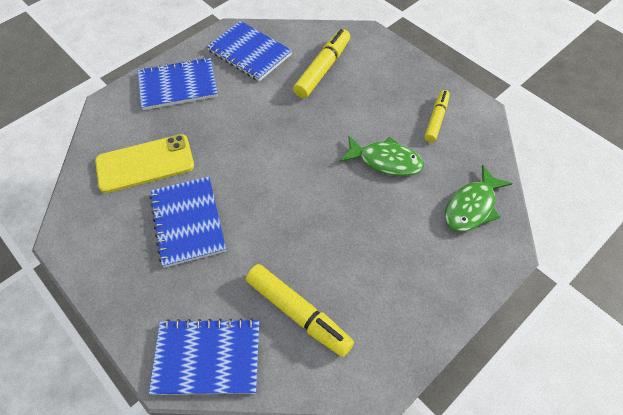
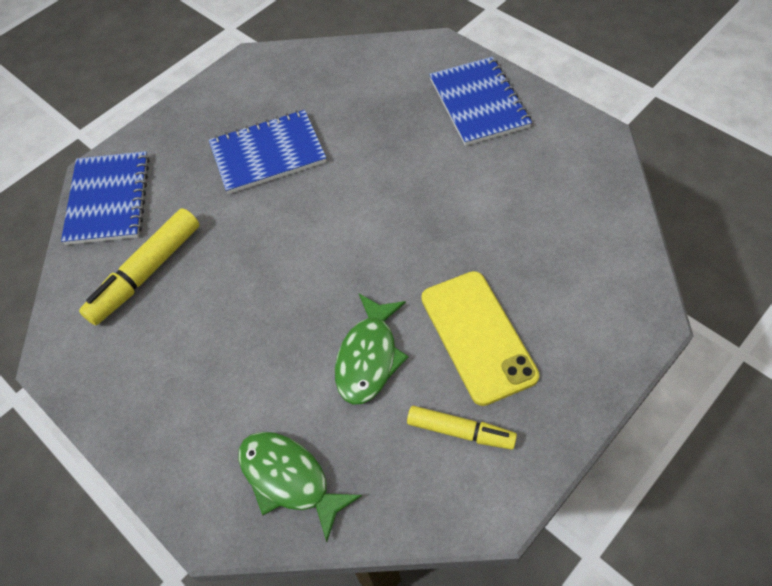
camera: 90 degrees right, 0 degrees up
yellow phone [95,134,194,193] -> yellow phone moved to [421,271,539,406]
blue notebook [207,21,292,81] -> none
yellow marker [293,29,350,98] -> none

